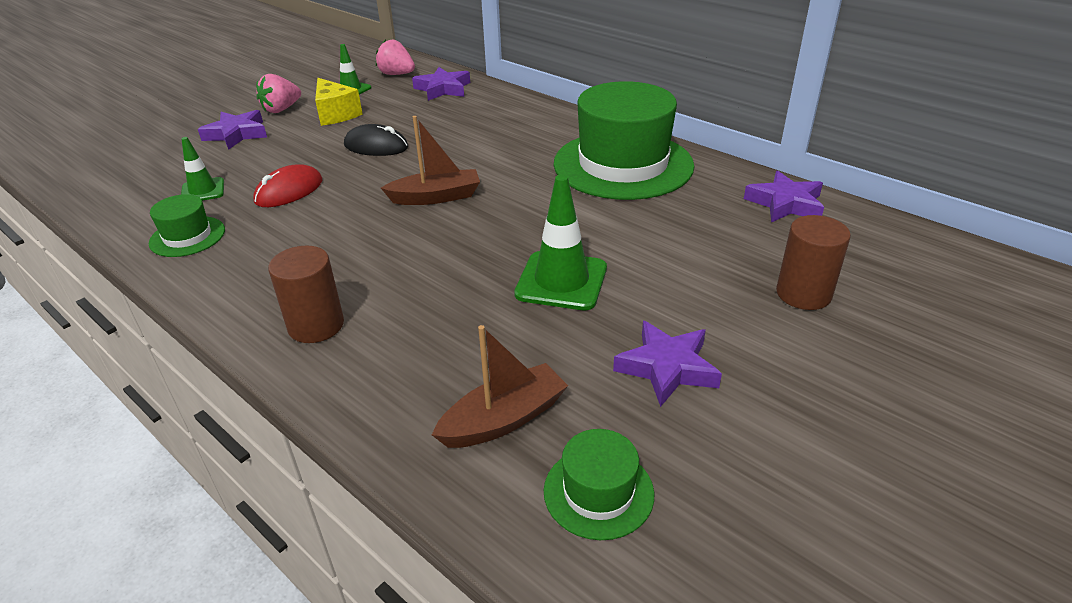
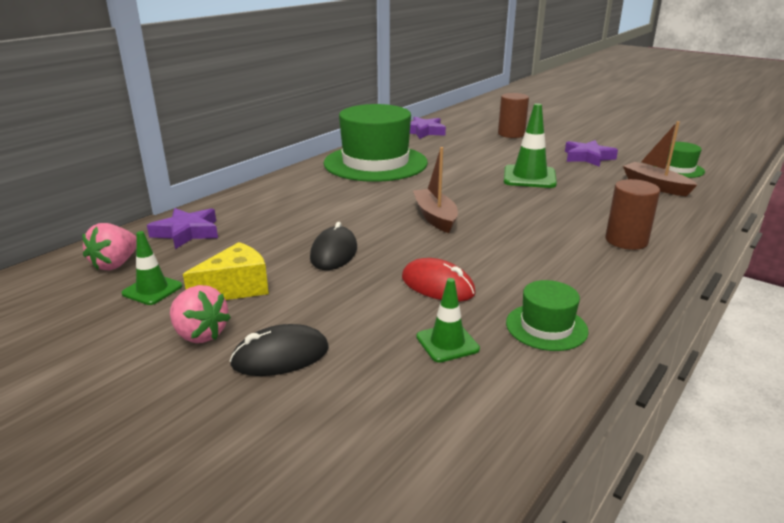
camera: 95 degrees left, 10 degrees down
purple star [198,110,267,150] -> black mouse [230,324,329,376]

